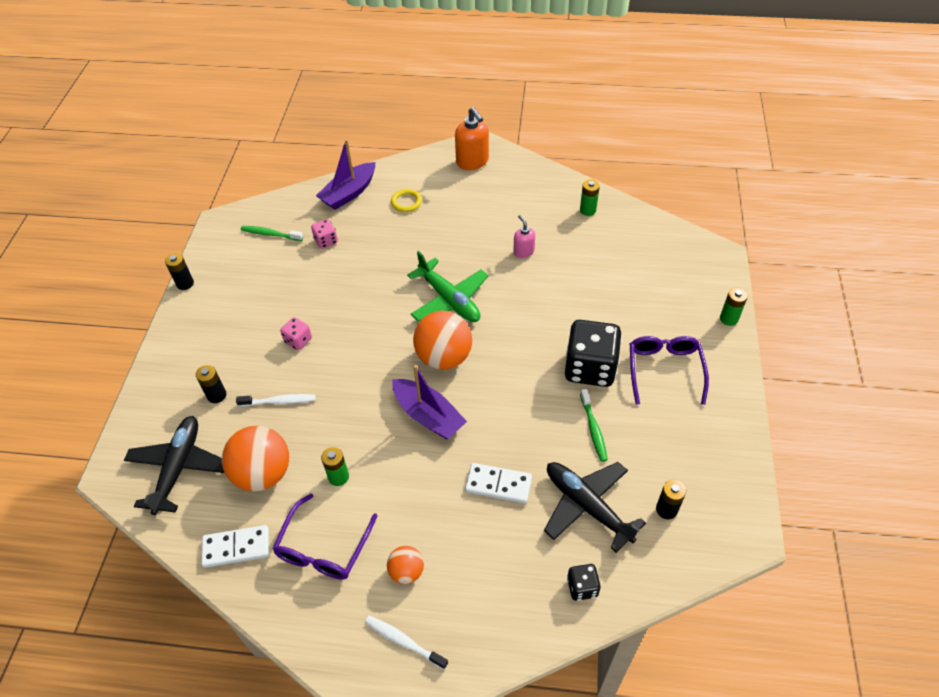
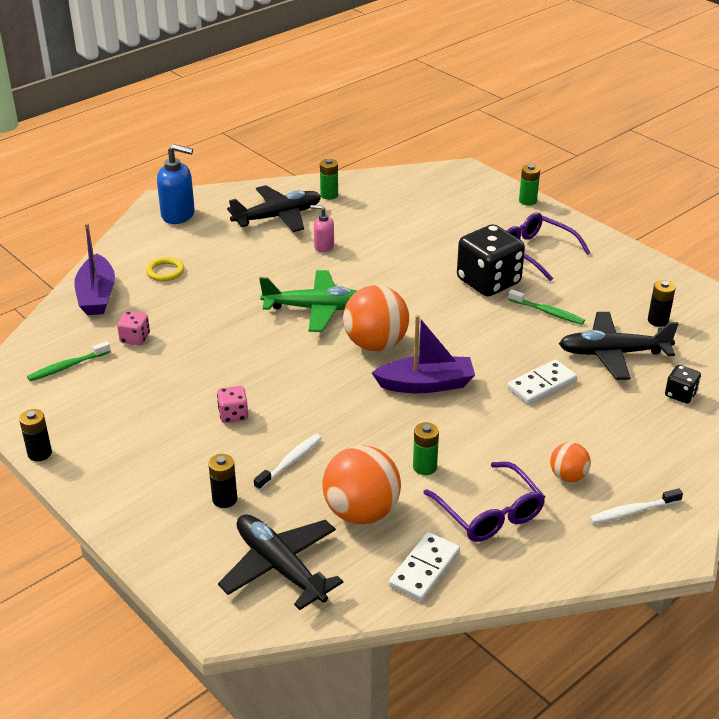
camera: 50 degrees left, 15 degrees down
orange soap dispenser [455,107,489,170] -> blue soap dispenser [157,144,195,224]
none -> black plane [227,185,321,232]

